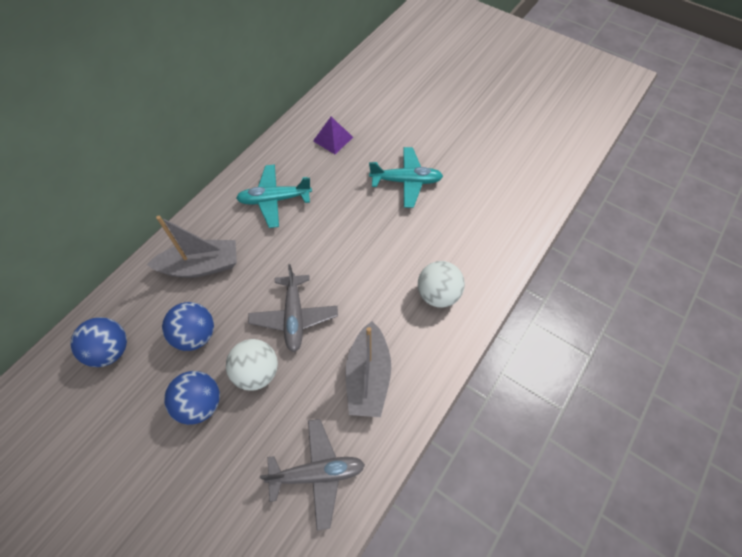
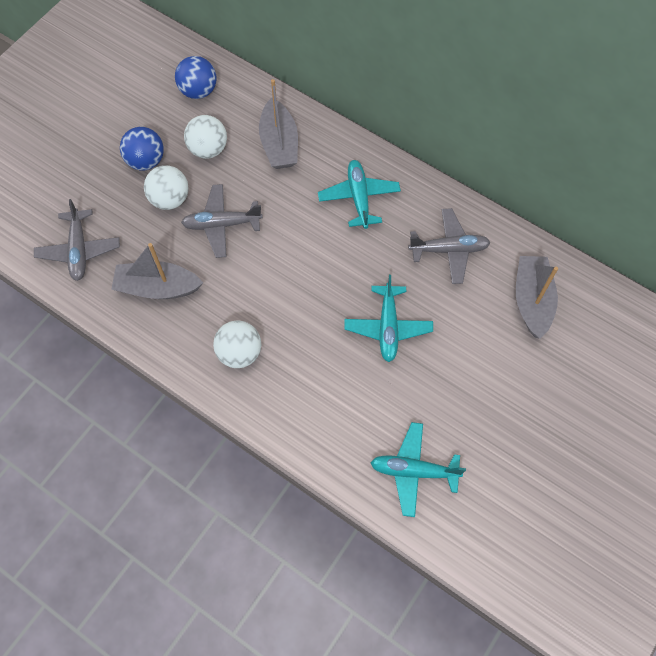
camera: 90 degrees right, 5 degrees up
blue ball [162,302,214,351] -> white ball [184,115,227,159]
purple pyramid [313,117,353,154] -> grey plane [408,208,491,284]
none -> turquoise plane [371,422,466,517]
none -> grey boat [516,256,558,339]

